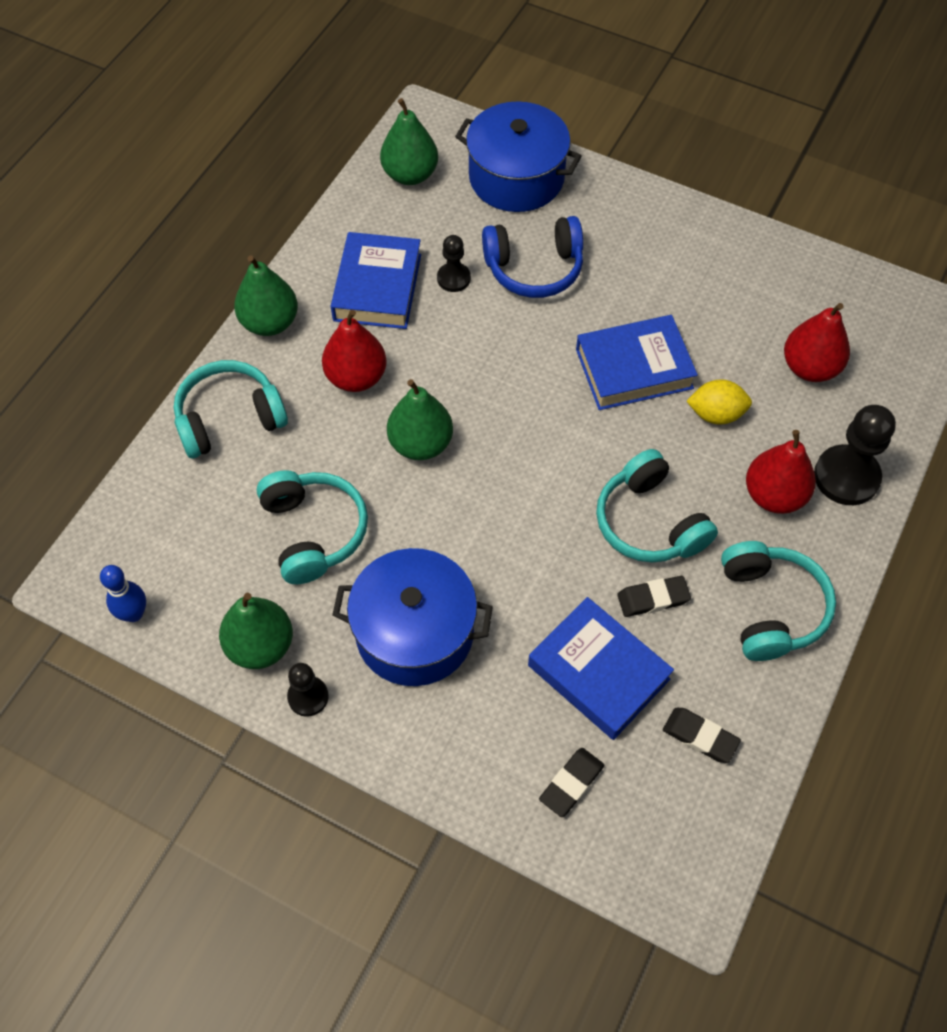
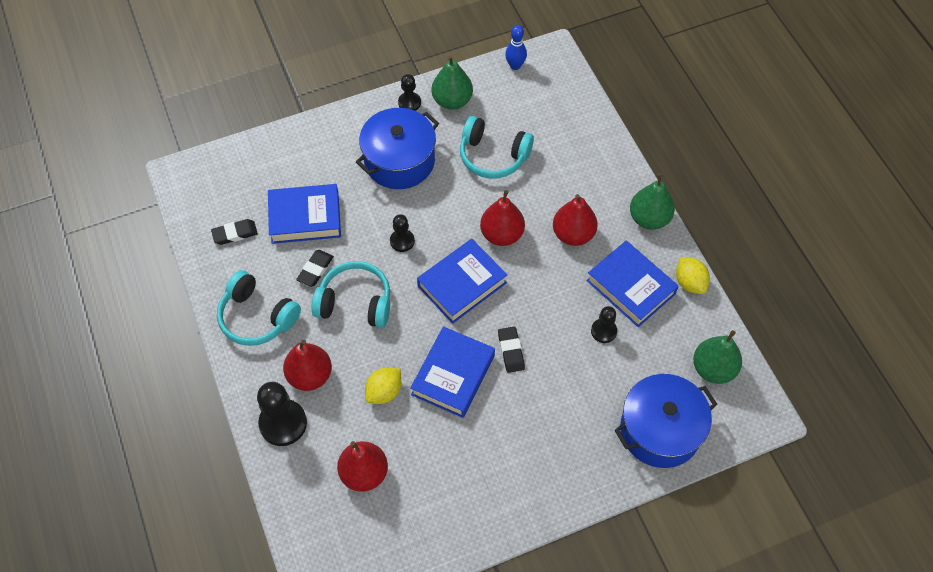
camera: 130 degrees right, 0 degrees up
turquoise headphones [174,360,288,458] -> none
green pear [387,379,453,460] -> red pear [480,190,525,246]
blue headphones [482,216,583,298] -> none
black eraser [539,748,604,817] -> black eraser moved to [498,326,525,373]
none -> black pawn [390,215,415,252]
none -> blue book [417,239,507,324]
none -> yellow lemon [676,257,710,294]

